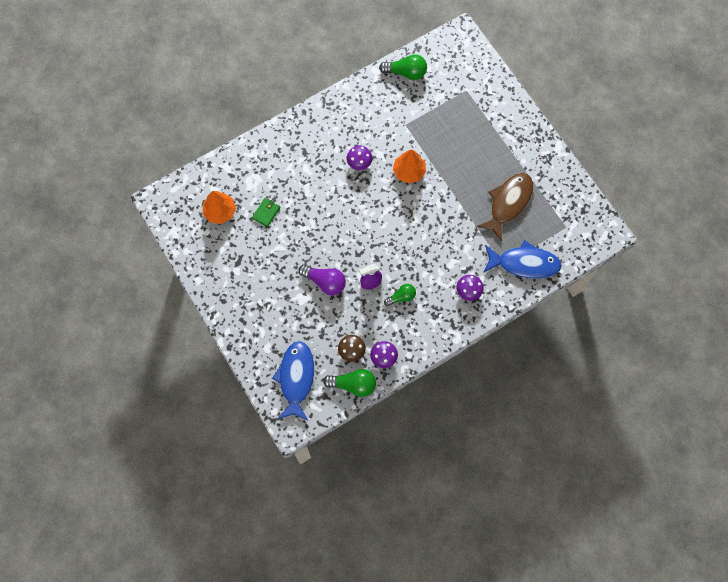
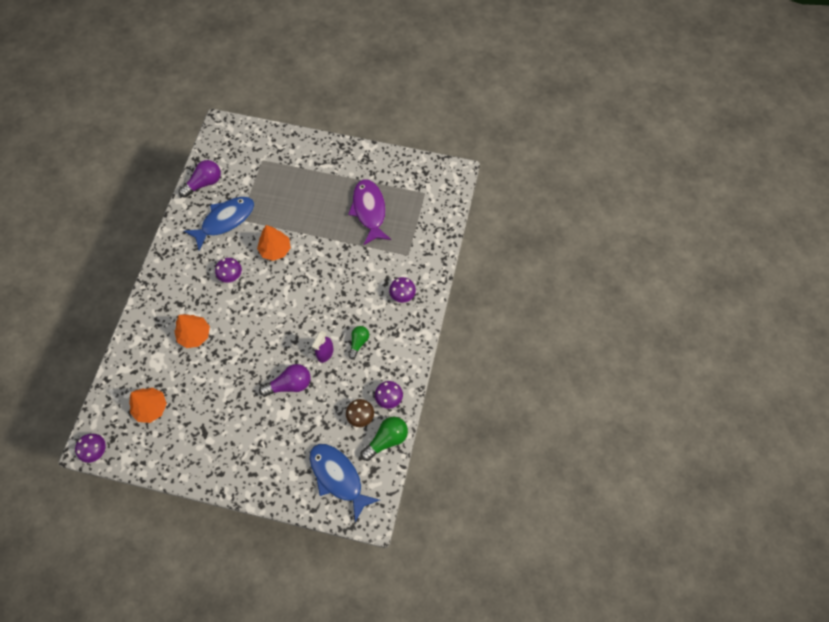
camera: 45 degrees left, 5 degrees down
green wallet [252,198,280,227] -> none
green light bulb [379,54,427,80] -> purple light bulb [179,160,221,198]
brown fish [477,173,533,241] -> purple fish [348,179,391,245]
blue fish [483,240,562,279] -> blue fish moved to [184,197,254,250]
none -> purple mushroom [75,434,106,463]
none -> orange tree [174,314,210,348]

